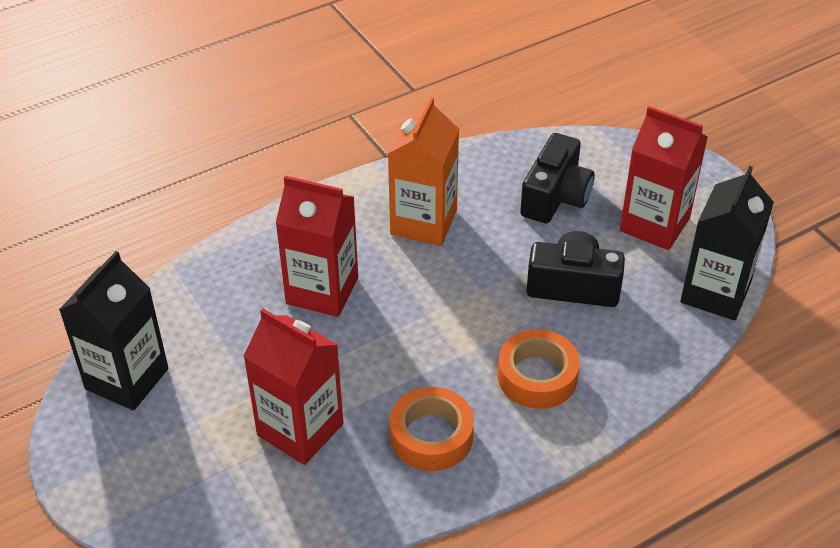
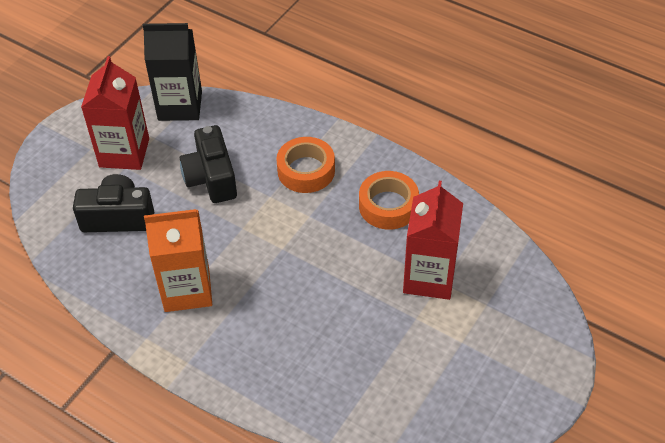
camera: 115 degrees left, 5 degrees up
black carton [59,251,168,411] -> none
red carton [275,176,358,317] -> none

